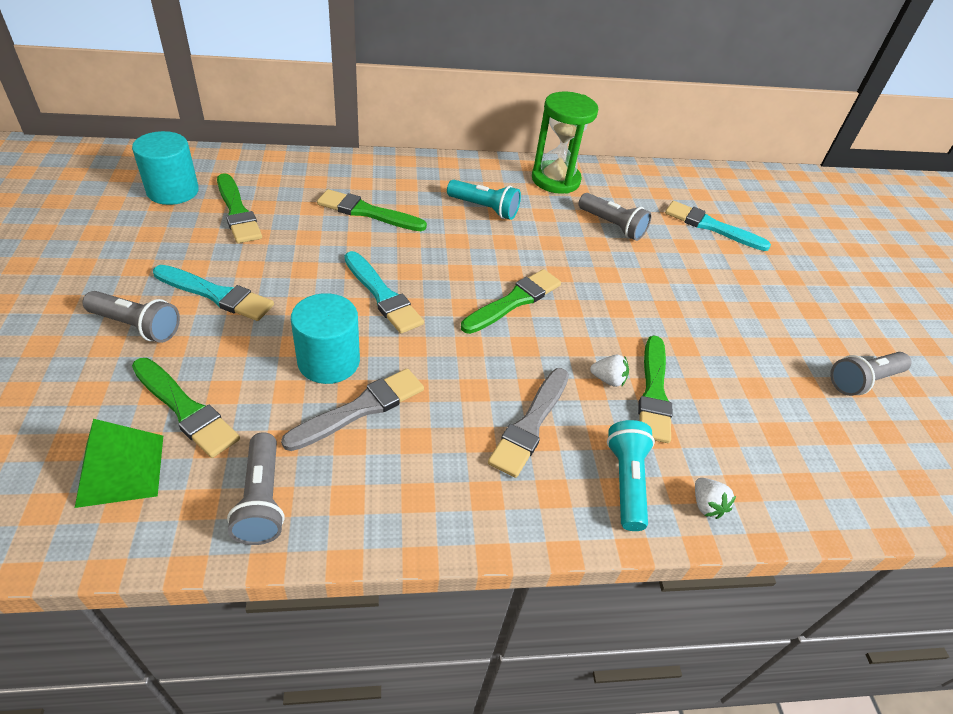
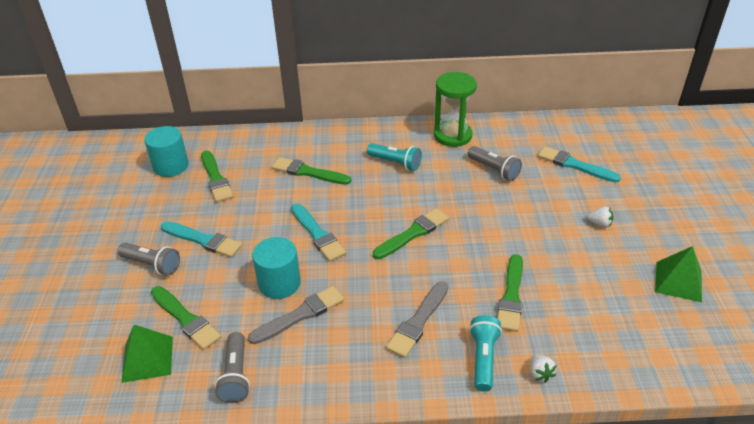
camera: 10 degrees right, 5 degrees down
white strawberry [590,355,629,387] -> white strawberry moved to [587,206,614,228]
grey flashlight [830,352,912,396] -> green pyramid [655,246,702,302]

